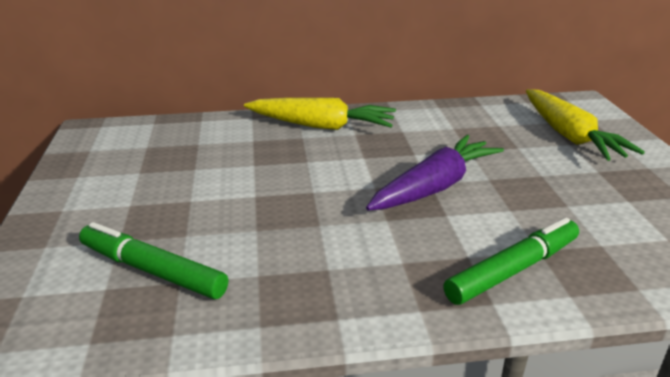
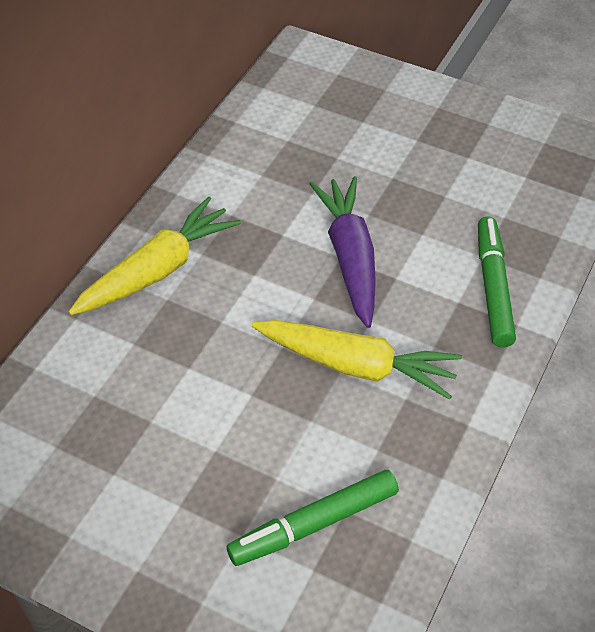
camera: 55 degrees left, 20 degrees up
yellow carrot [526,89,645,161] -> yellow carrot moved to [252,320,462,400]

